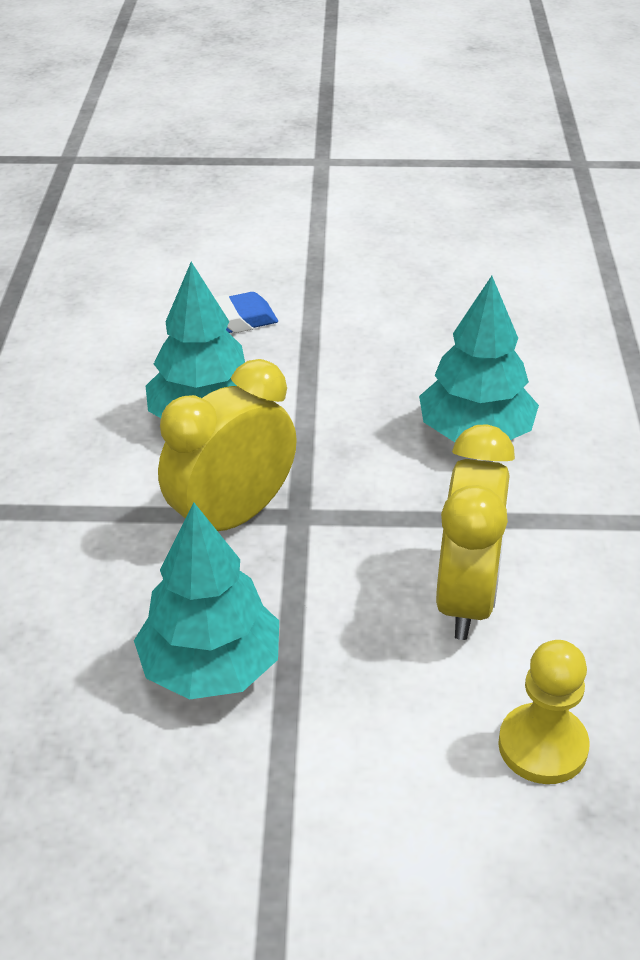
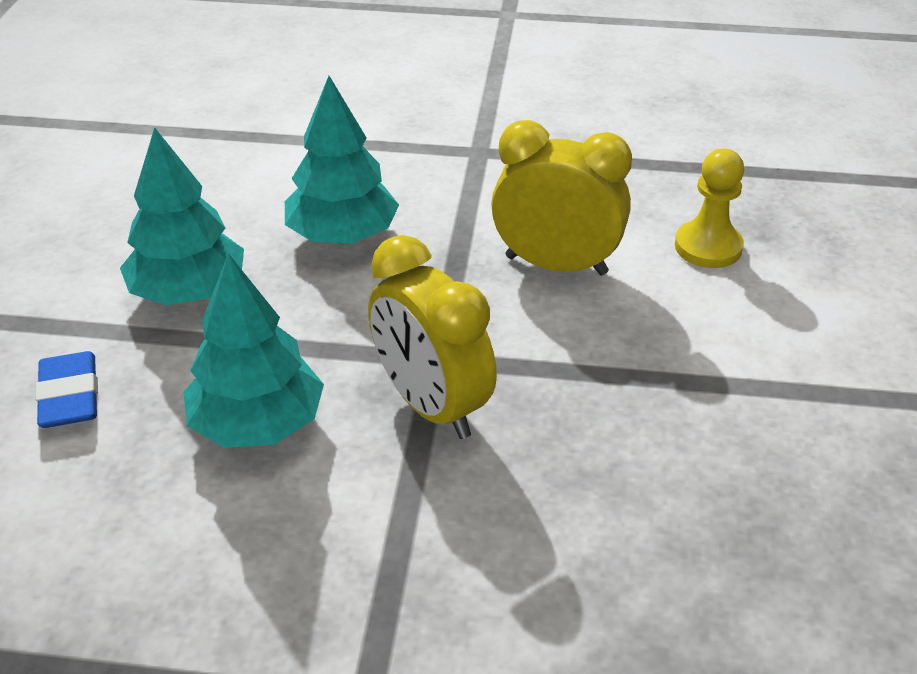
camera: 85 degrees left, 0 degrees up
turquoise tree [134,502,279,700] -> turquoise tree moved to [120,127,244,305]

